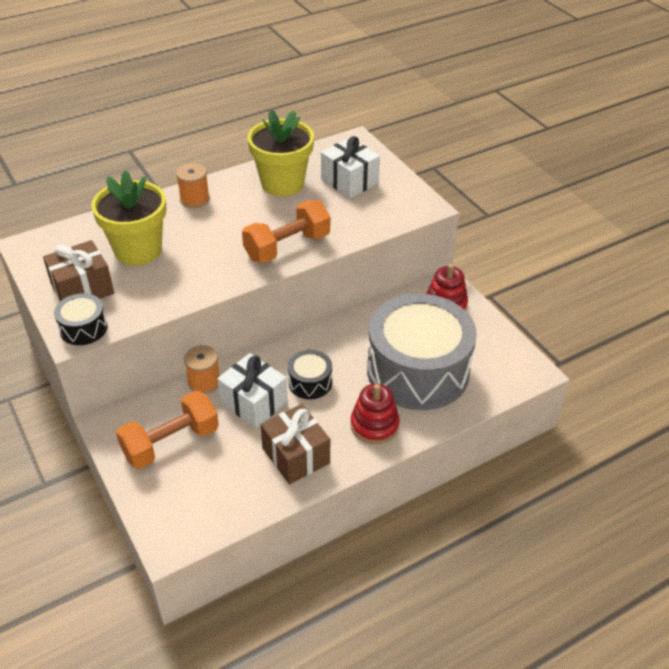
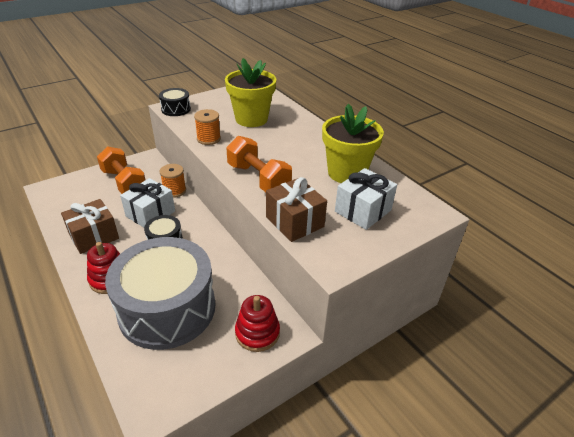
camera: 85 degrees right, 5 degrees down
brown gift [43,240,114,301] -> brown gift moved to [266,177,327,242]
orange spool [176,163,210,208] -> orange spool moved to [194,109,221,145]

